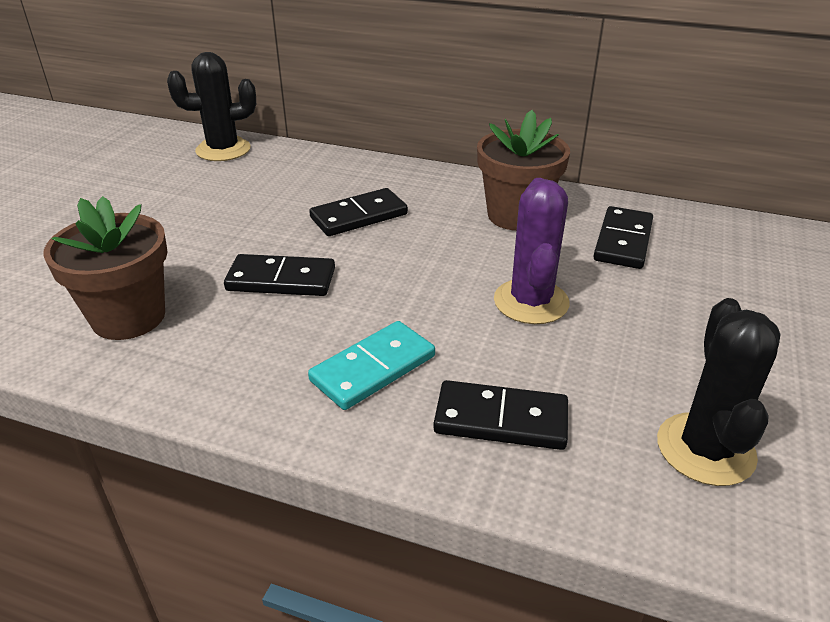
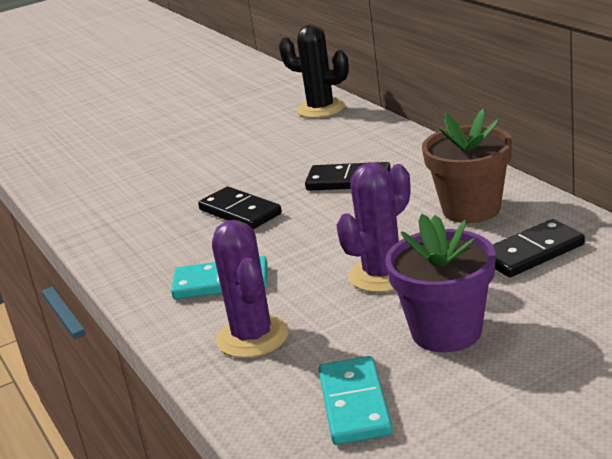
camera: 45 degrees right, 10 degrees down
brown flower pot [43,196,168,340] -> none
black domino [434,380,568,450] -> purple cactus [212,220,289,358]
black cactus [657,298,781,486] -> turquoise domino [319,356,392,445]
none -> purple flower pot [385,214,496,352]

